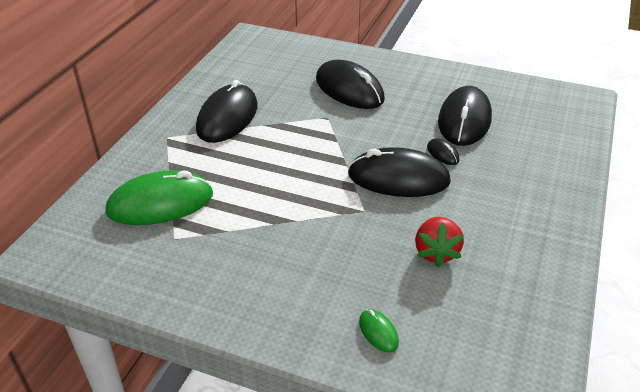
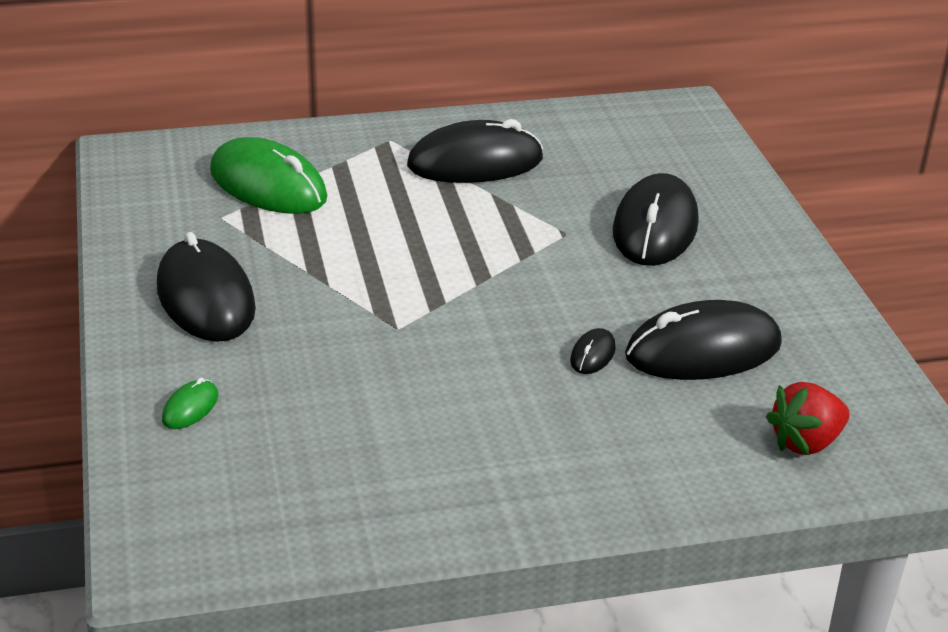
camera: 55 degrees right, 5 degrees down
black mouse [348,147,451,197] -> black mouse moved to [157,232,256,342]
red strawberry [415,217,464,267] -> red strawberry moved to [766,382,850,455]

